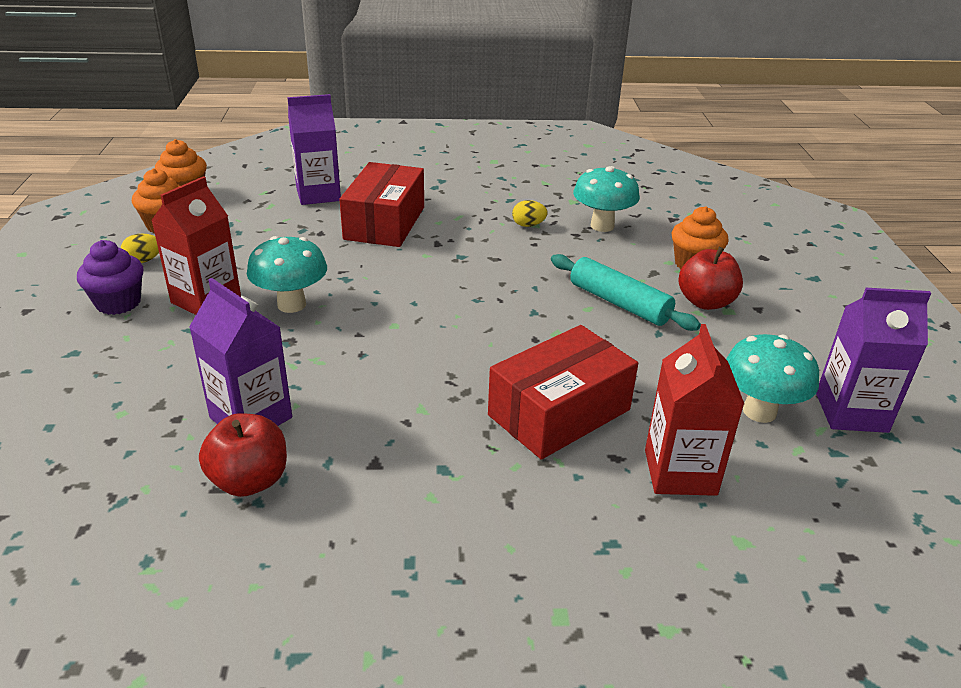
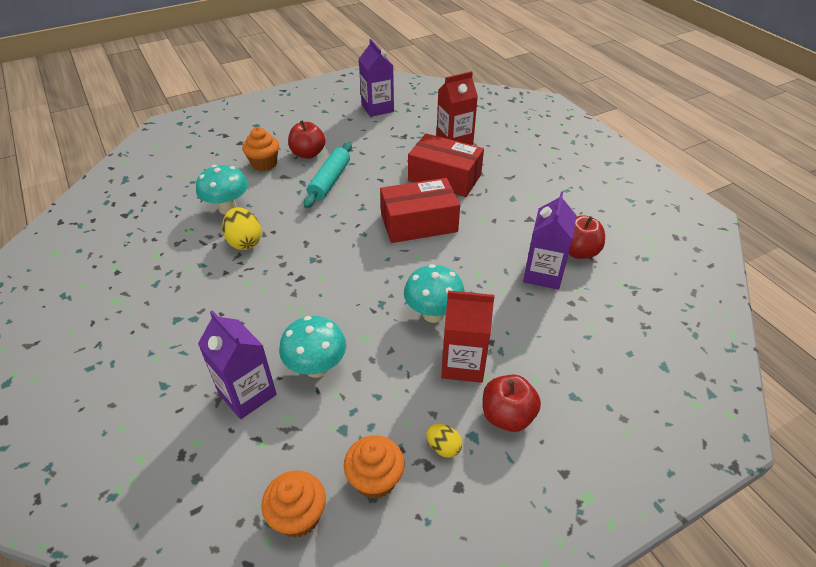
camera: 115 degrees left, 10 degrees up
purple cupcake [77,240,143,315] -> red apple [483,374,541,432]
red box [339,162,424,247] -> red box moved to [380,178,460,243]
yellow egg [512,200,548,227] -> yellow egg [222,207,261,250], size x1.70
turquoise mushroom [726,334,819,423] -> turquoise mushroom moved to [279,316,346,378]

